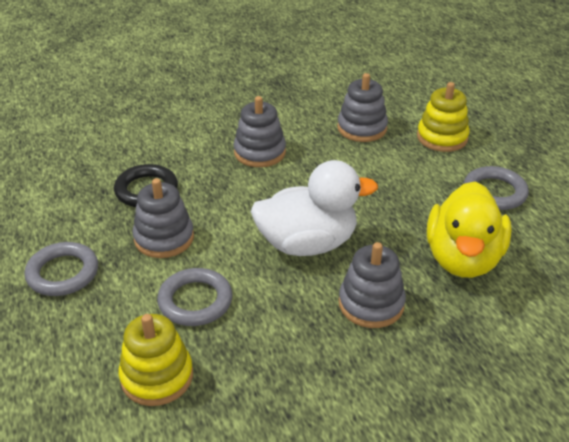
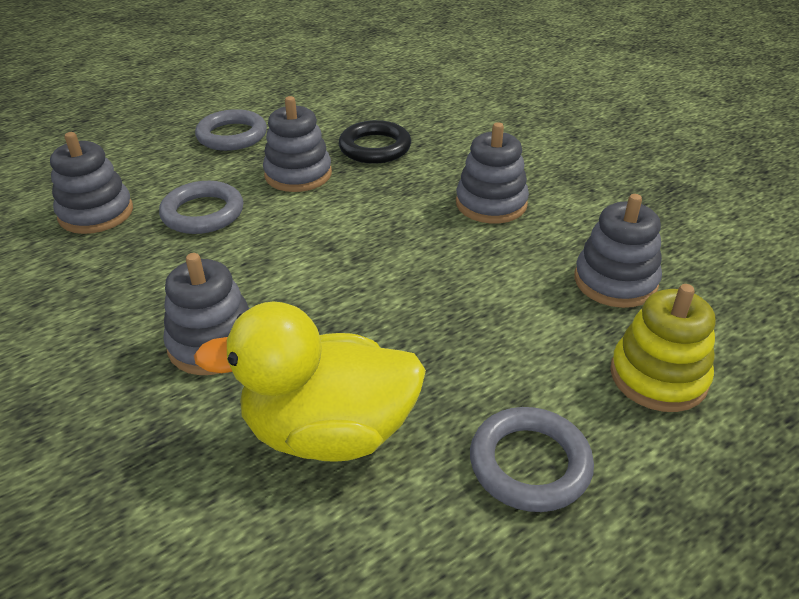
camera: 75 degrees right, 0 degrees up
yellow stacking toy [119,314,193,406] -> grey stacking toy [50,132,133,234]
white duck [251,160,378,256] -> none

